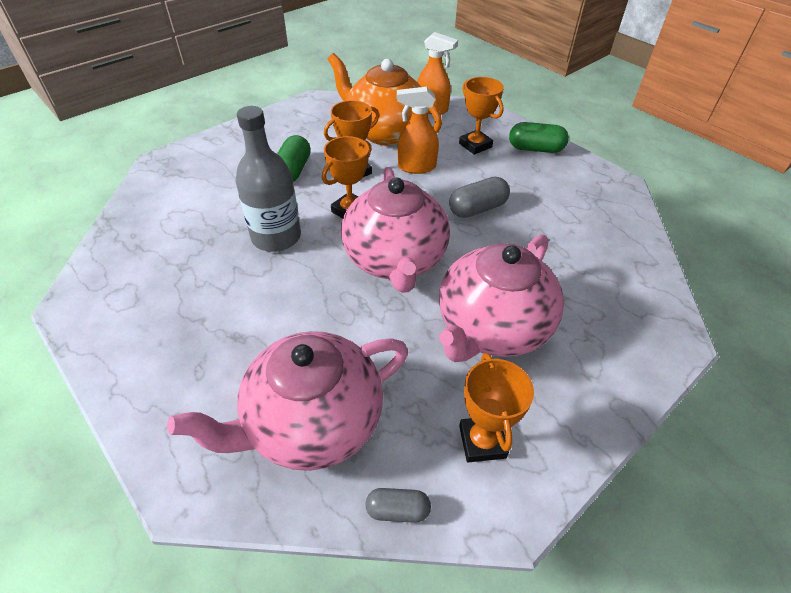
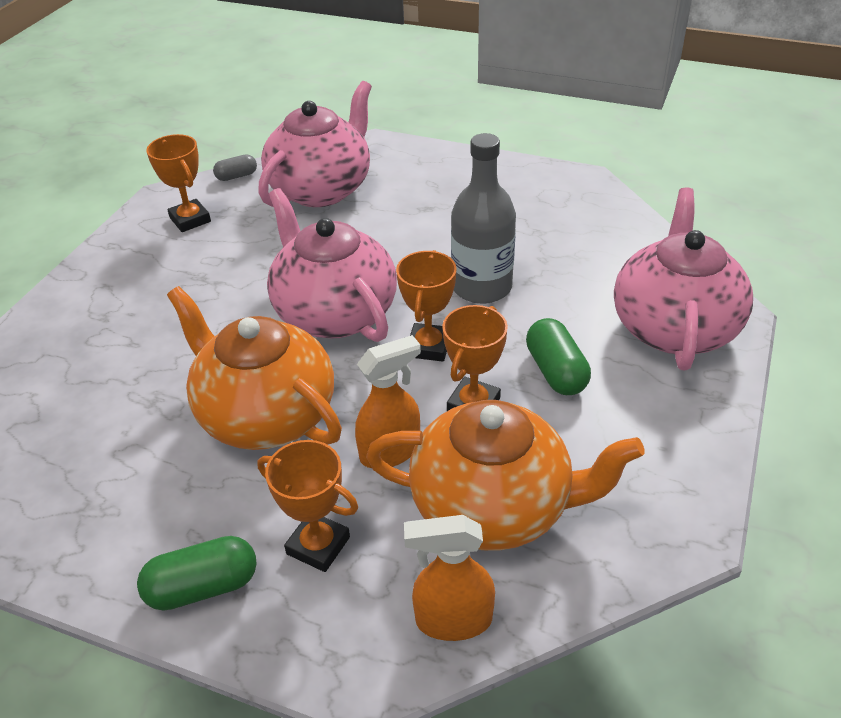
camera: 155 degrees right, 5 degrees down
pink teapot [439,234,564,362] -> pink teapot moved to [614,187,753,371]
grey capsule [449,177,510,218] -> orange teapot [167,286,342,450]

